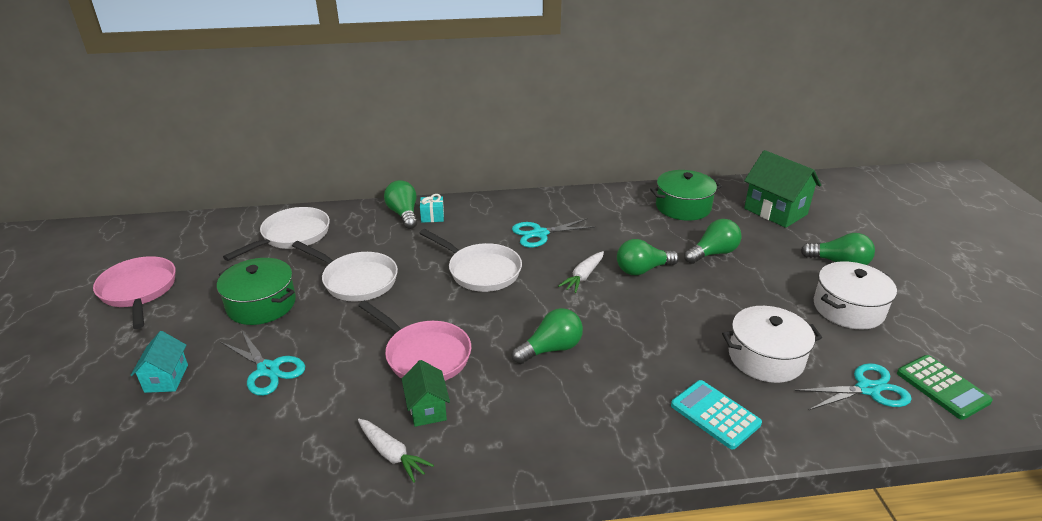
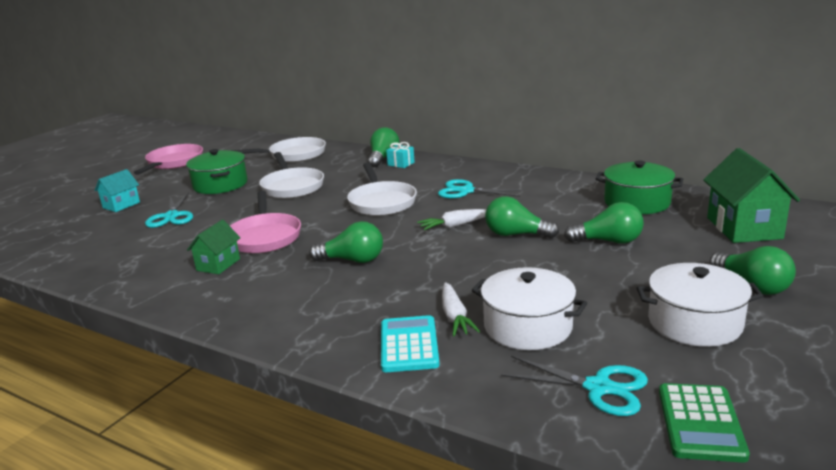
camera: 40 degrees right, 10 degrees down
white carrot [358,419,434,483] -> white carrot moved to [442,282,480,336]

